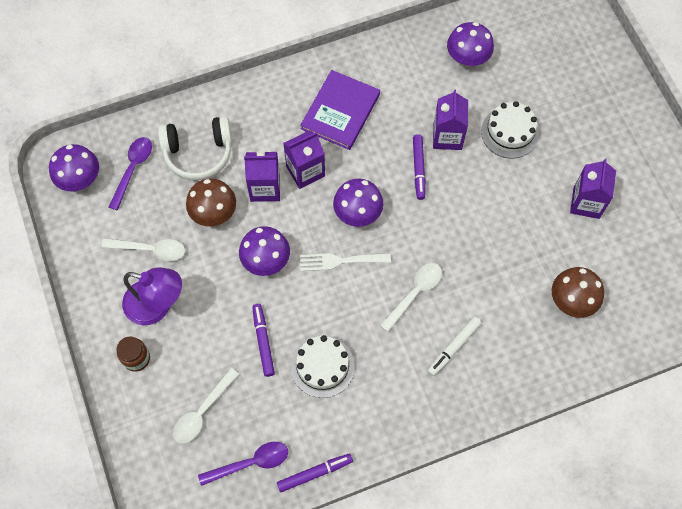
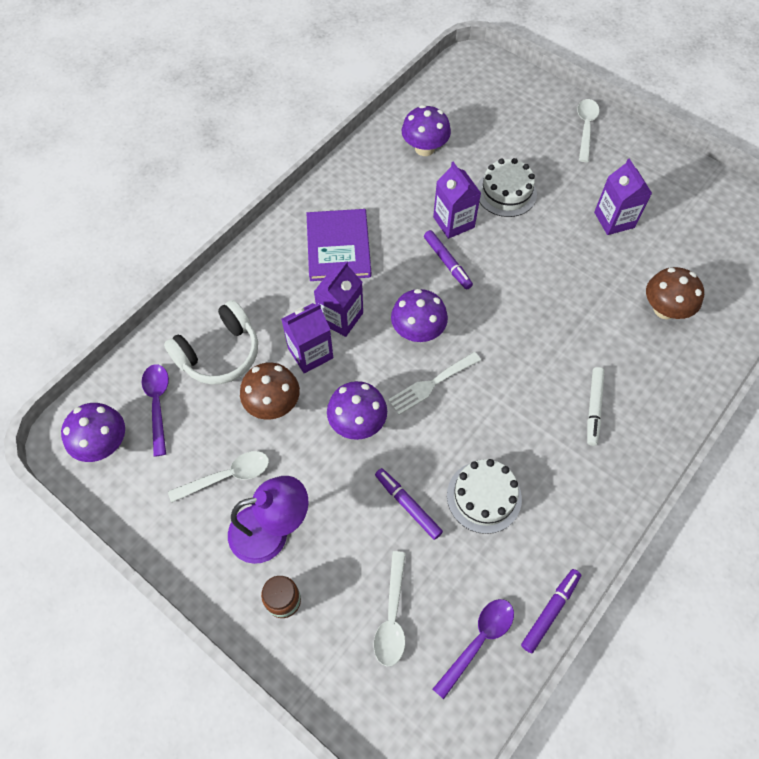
camera: 30 degrees left, 5 degrees down
white spoon [380,263,442,332] -> white spoon moved to [577,99,599,162]

